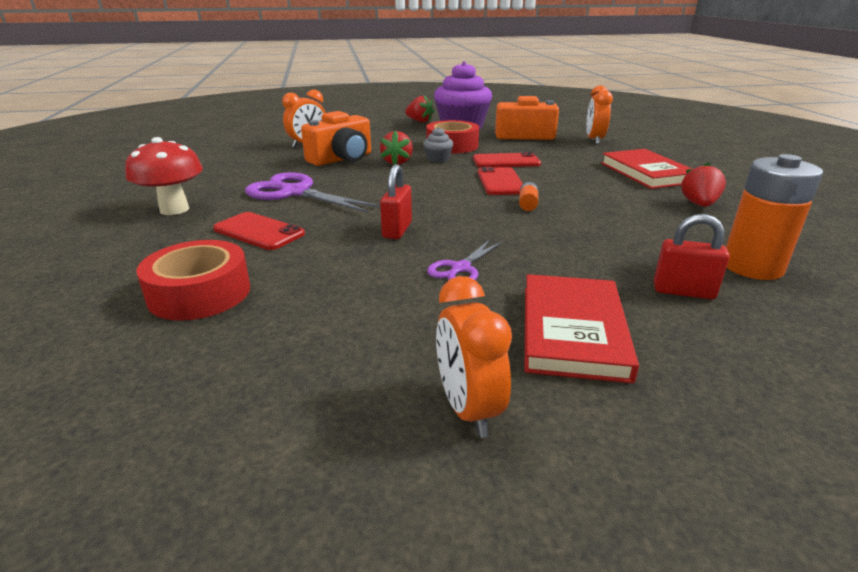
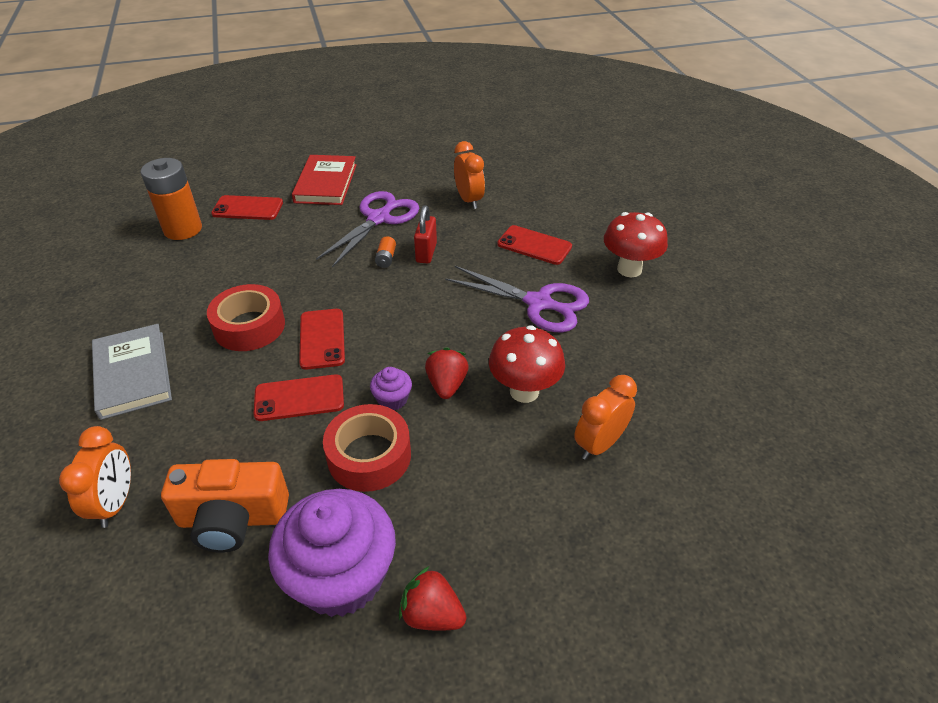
camera: 175 degrees right, 15 degrees up
red tape [136,240,250,320] -> red tape moved to [207,284,285,351]
orange camera [301,111,371,166] -> red mushroom [489,325,565,403]
grey cupcake [423,127,453,163] -> purple cupcake [370,367,412,410]
purple scissors [427,240,502,280] -> purple scissors [316,191,419,268], size x1.84
orange clock [436,276,512,438] -> orange clock moved to [454,141,485,209]
orange battery [519,182,538,211] -> orange battery moved to [375,236,396,268]
red book [601,149,692,189] -> grey book [92,324,172,420]
red padlock [654,214,730,299] -> red phone [211,195,283,220]
red strawberry [681,162,726,207] -> none

